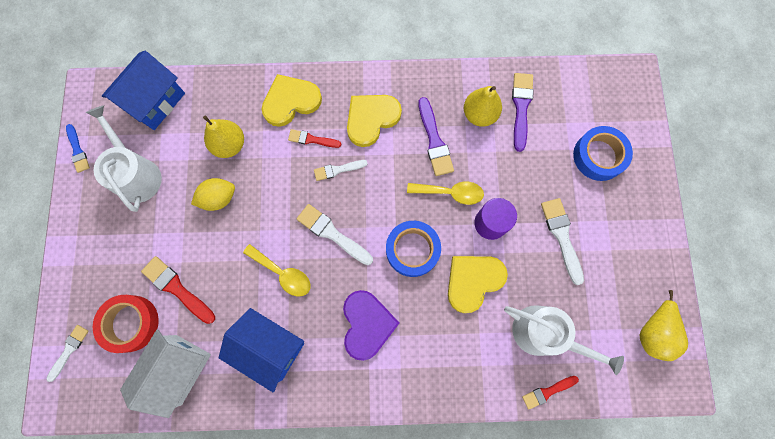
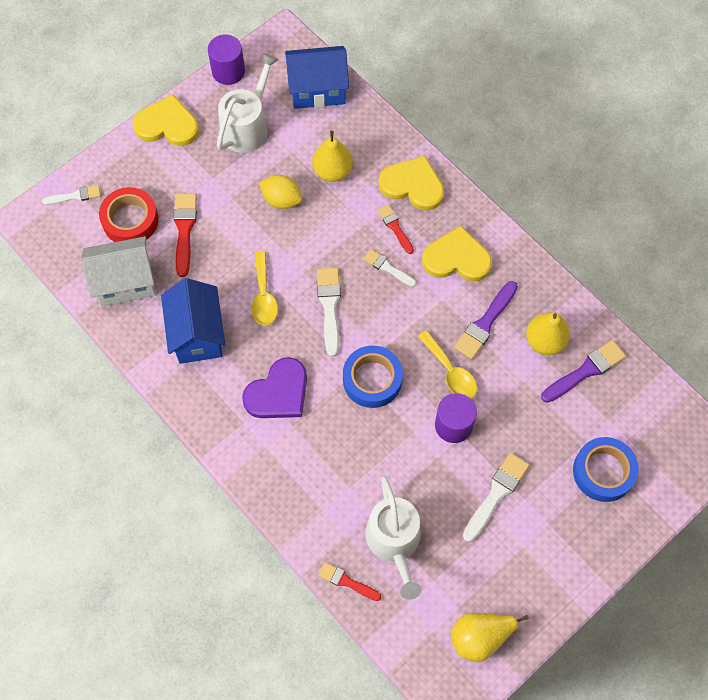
camera: 50 degrees right, 10 degrees down
blue brush [66,124,90,173] -> purple cylinder [208,35,245,85]
yellow heart [448,256,508,313] -> yellow heart moved to [133,94,199,146]

